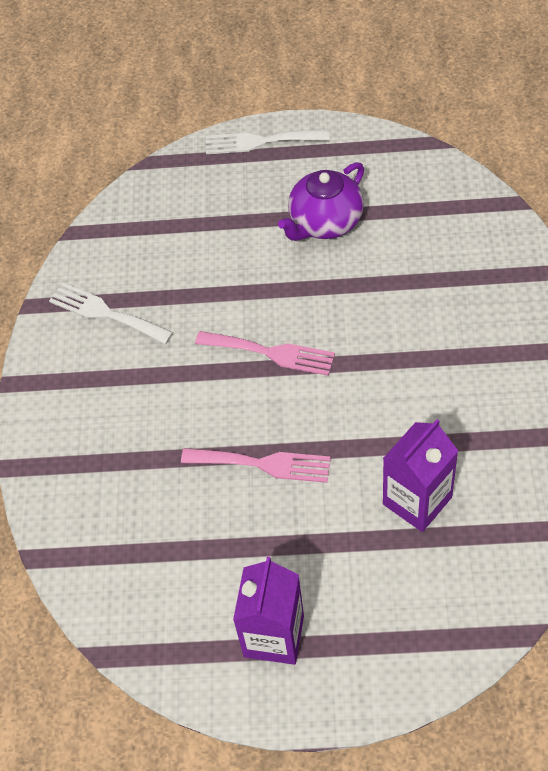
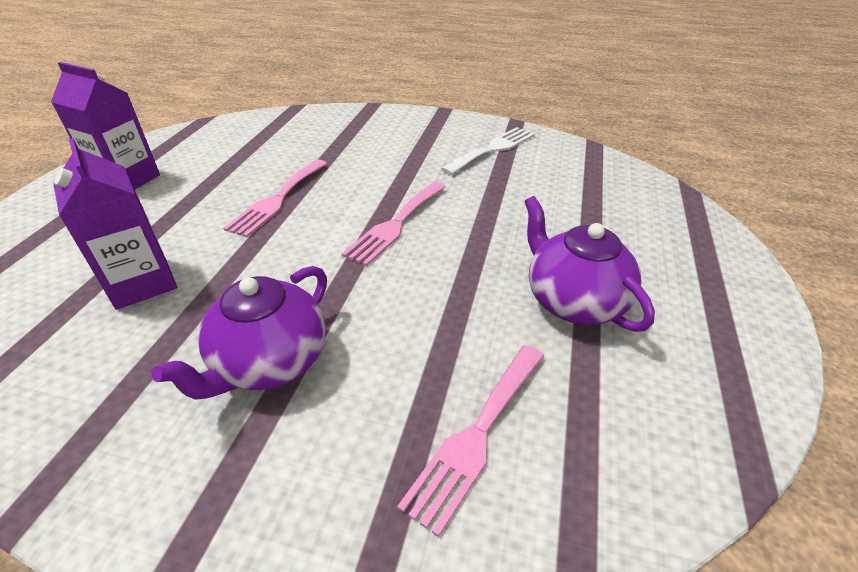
camera: 100 degrees right, 15 degrees down
white fork [206,130,329,154] -> none
none -> purple teapot [152,266,327,400]
none -> pink fork [397,345,544,537]

